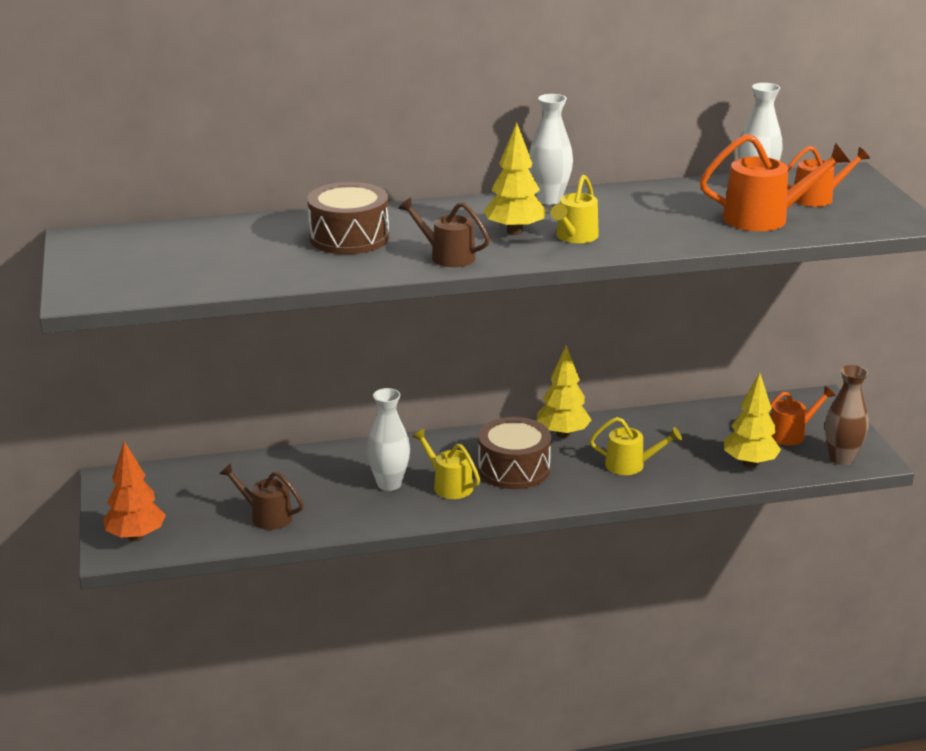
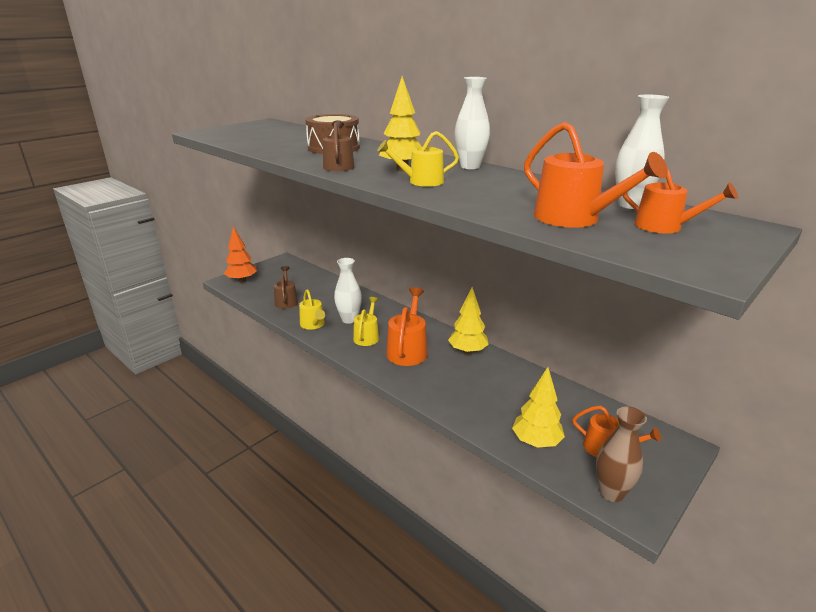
camera: 55 degrees right, 0 degrees up
brown drum [478,417,551,489] -> orange watering can [386,287,428,366]
yellow watering can [590,417,682,475] -> yellow watering can moved to [299,289,325,330]

